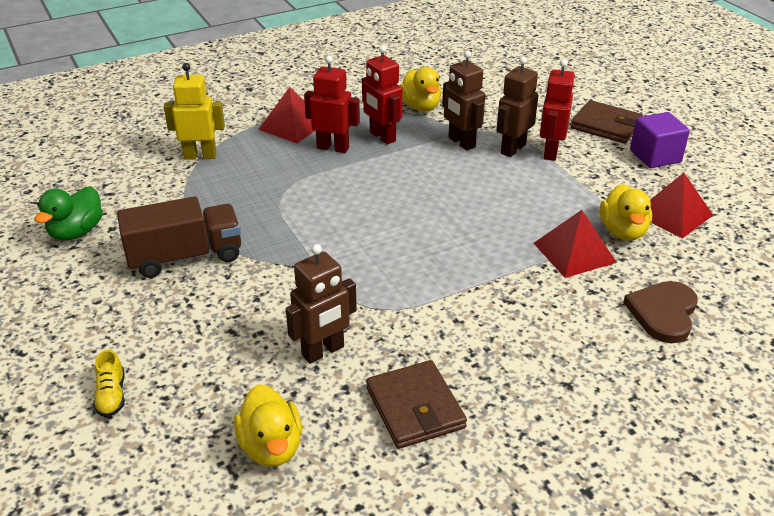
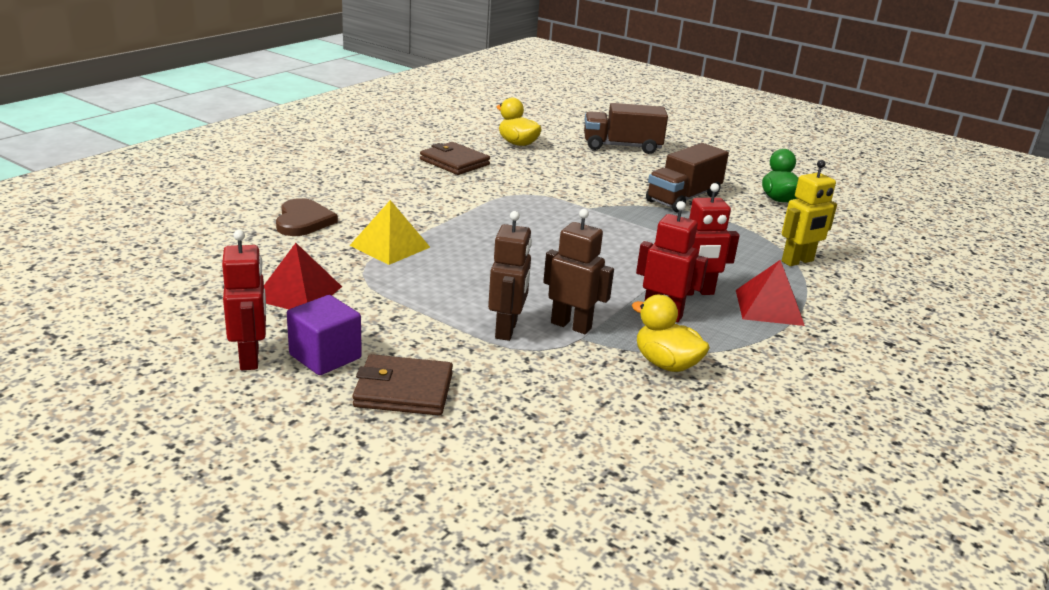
camera: 150 degrees right, 10 degrees down
yellow shoe [93,349,125,417] -> brown truck [584,103,668,154]
brown robot [286,244,357,364] -> none
red pyramid [534,210,617,278] -> yellow pyramid [349,200,430,265]
red robot [540,59,575,161] -> red robot moved to [222,230,266,370]
yellow duck [600,184,652,241] -> none

